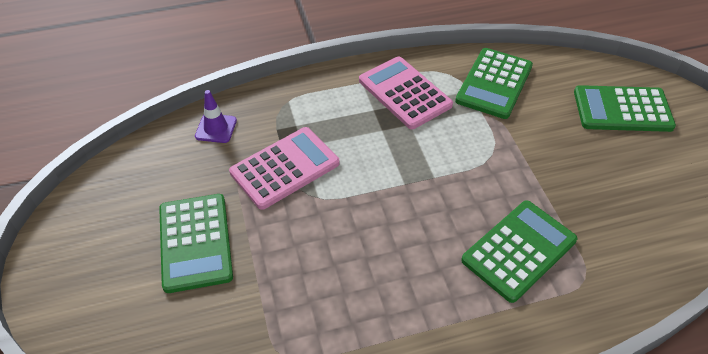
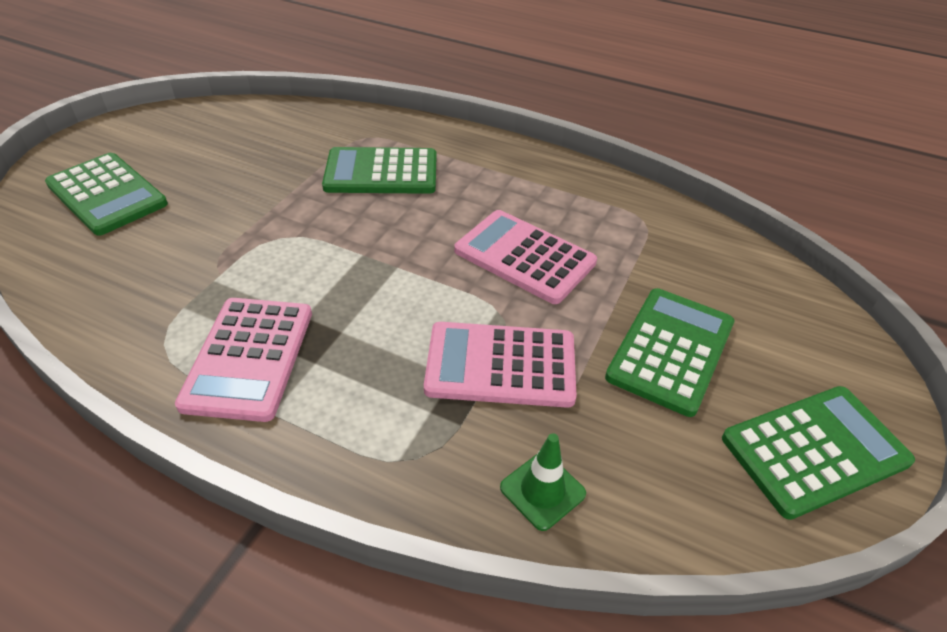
camera: 140 degrees left, 5 degrees down
purple traffic cone [195,90,237,143] -> green traffic cone [500,433,586,531]
green calculator [455,48,533,119] -> green calculator moved to [722,386,915,520]
none -> pink calculator [454,210,597,304]

